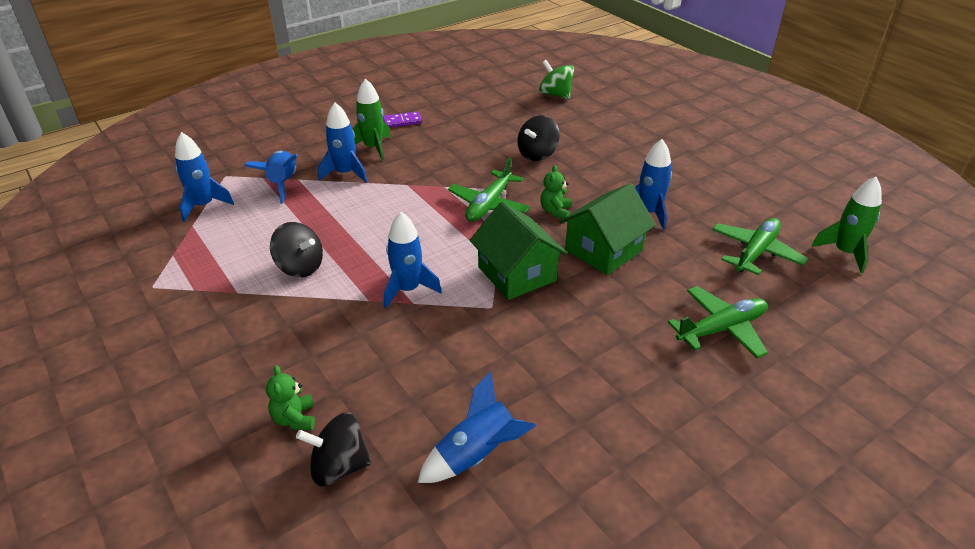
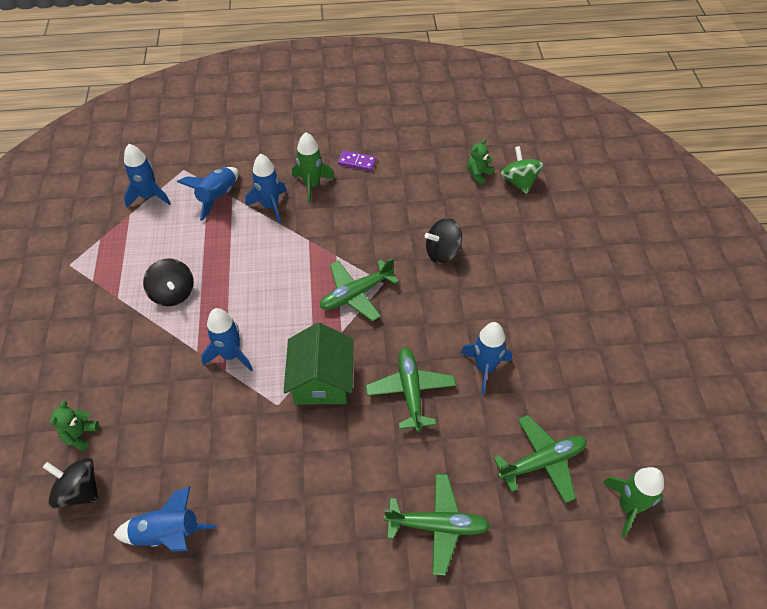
camera: 30 degrees right, 15 degrees up
green teddy bear [540,165,571,219] -> green teddy bear moved to [467,139,495,185]
green house [559,183,656,275] -> green plane [366,347,456,432]

